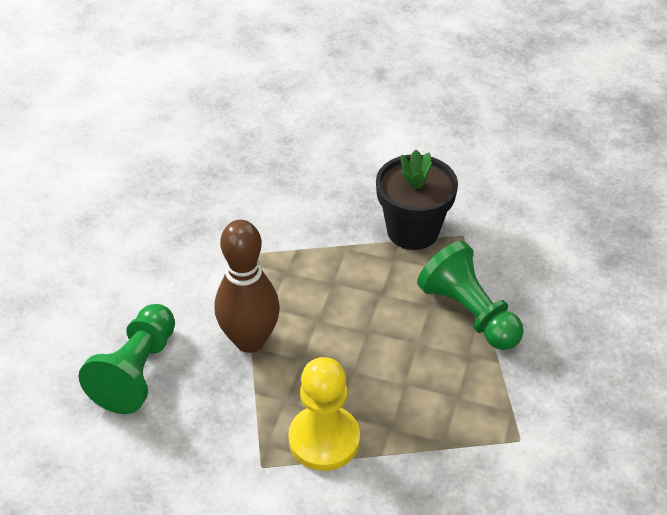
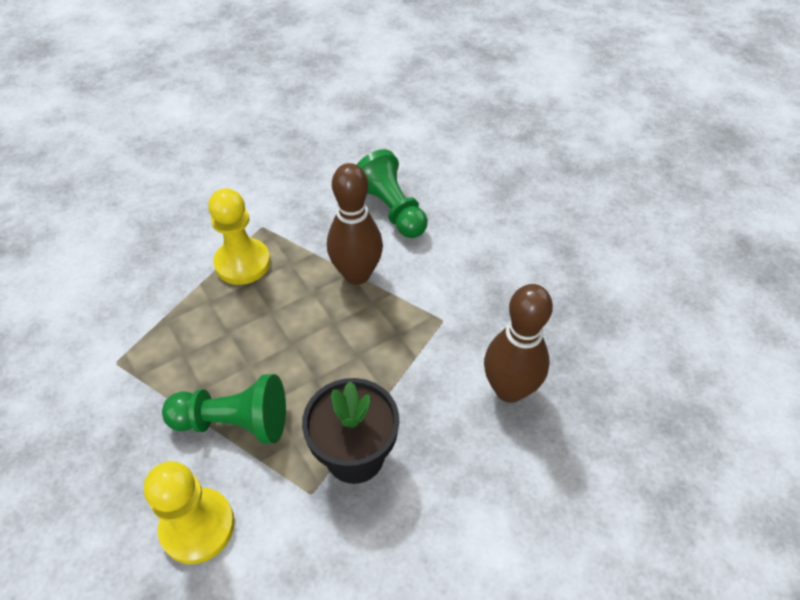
camera: 130 degrees right, 5 degrees up
none -> yellow pawn [144,461,235,564]
none -> brown bowling pin [484,284,553,403]

